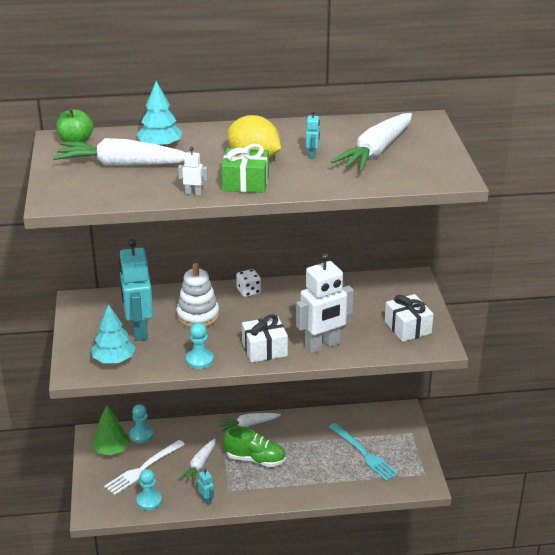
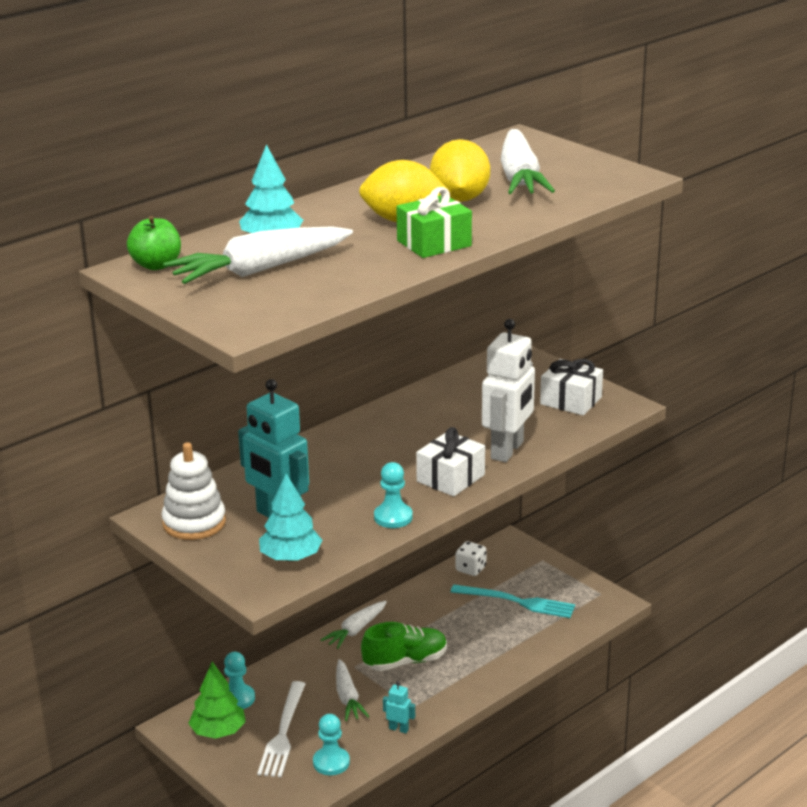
camera: 35 degrees left, 5 degrees down
white stacking toy [176,263,219,328] -> white stacking toy moved to [162,442,226,540]
white robot [178,147,208,195] -> none
white dice [236,269,261,297] -> white dice moved to [456,541,487,576]
turquoise robot [306,111,320,159] -> yellow lemon [430,139,490,202]

